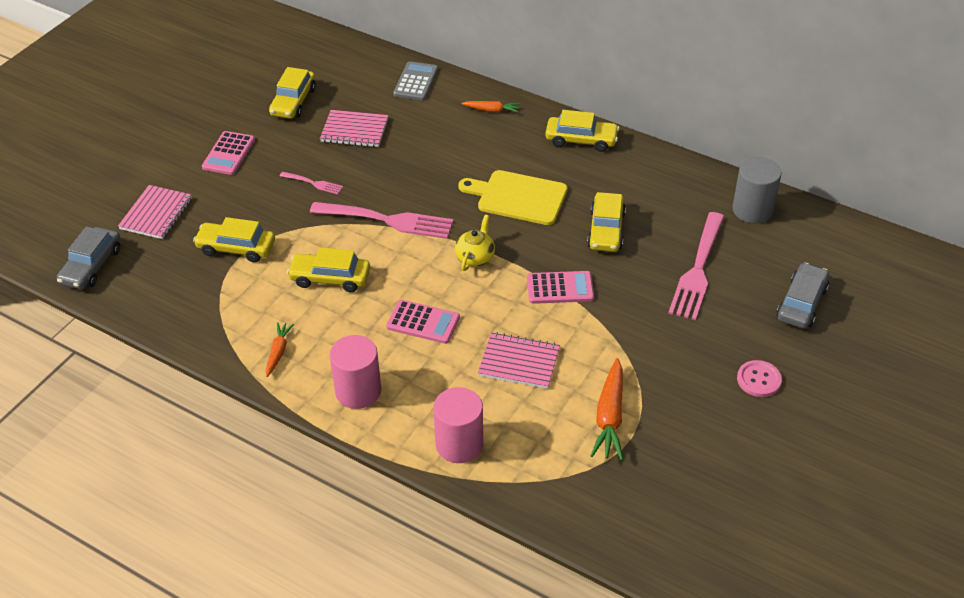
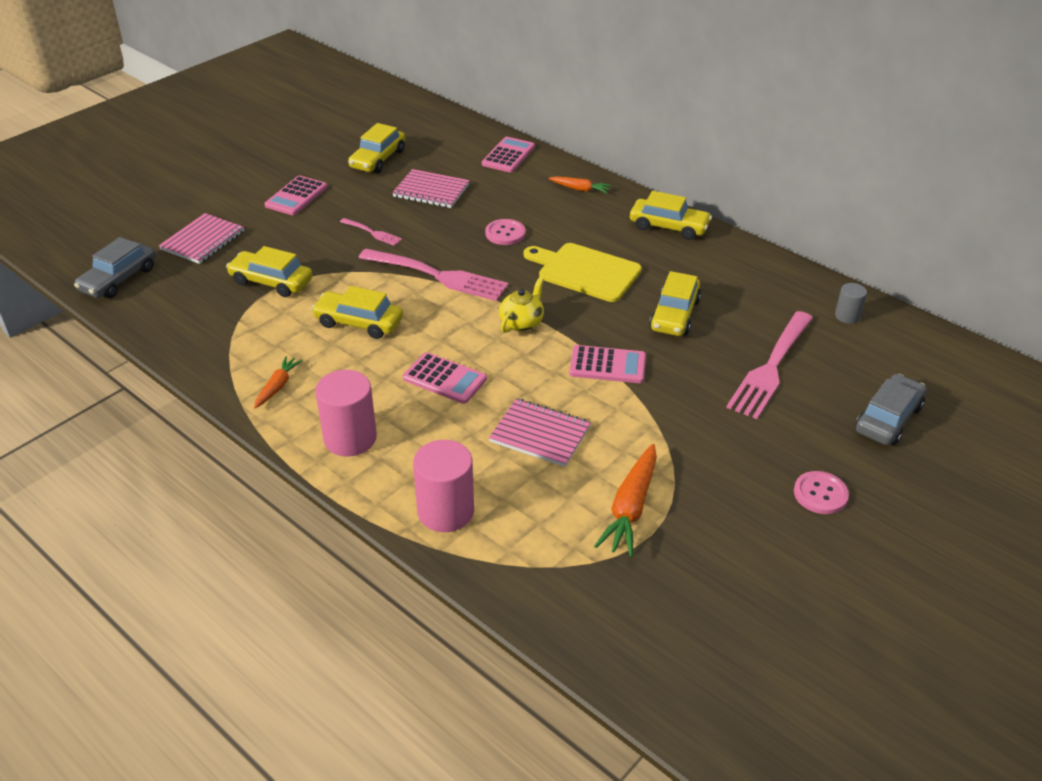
camera: 10 degrees right, 5 degrees down
grey calculator [393,61,438,100] -> pink calculator [482,137,535,173]
grey cylinder [732,157,782,223] -> grey cylinder [835,283,867,324], size x0.54
none -> pink button [485,219,526,245]

